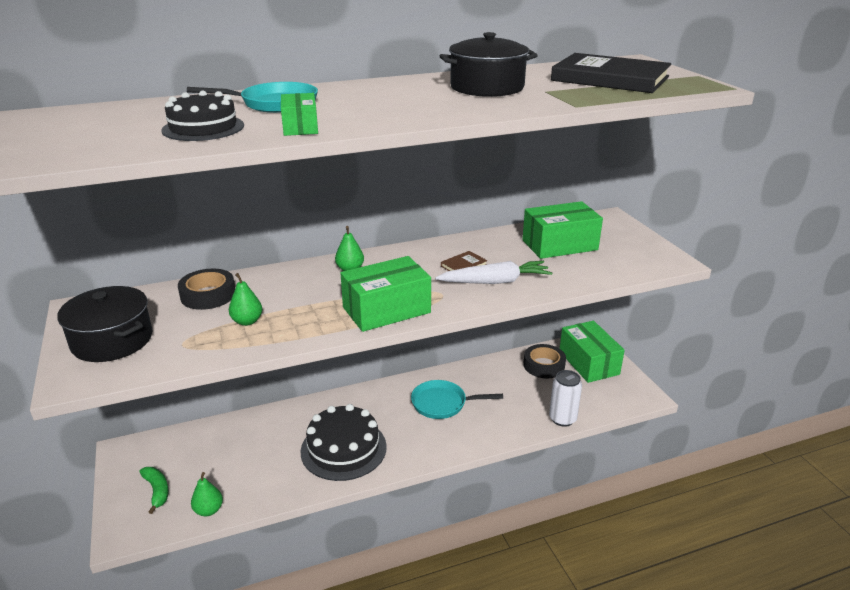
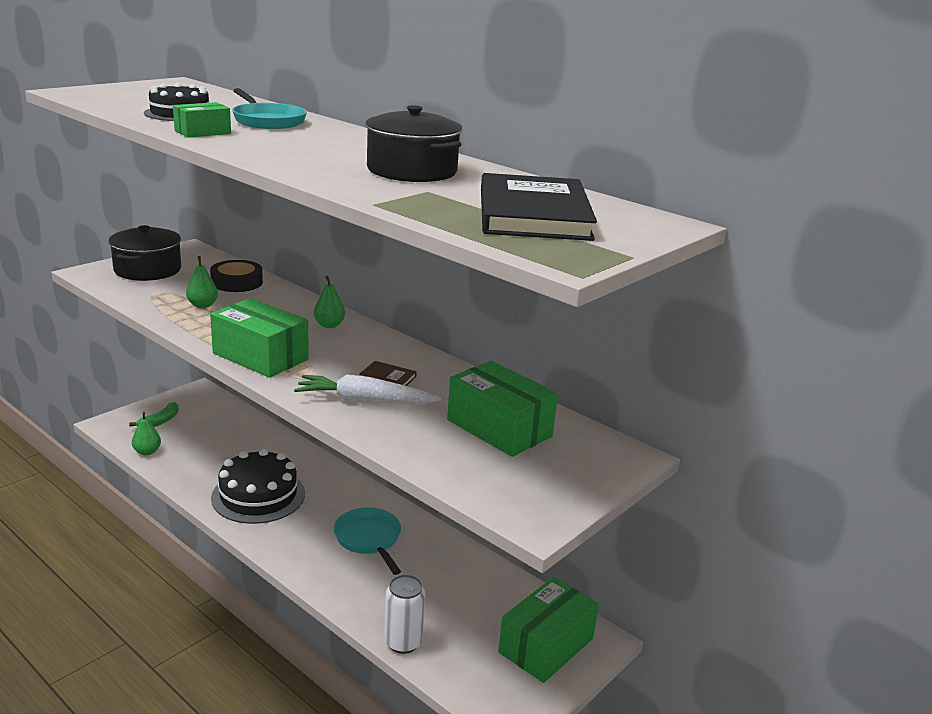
camera: 60 degrees right, 5 degrees down
white carrot [435,261,552,284] -> white carrot turned 135 degrees clockwise [294,374,441,404]
black tape [524,344,566,378] -> none

